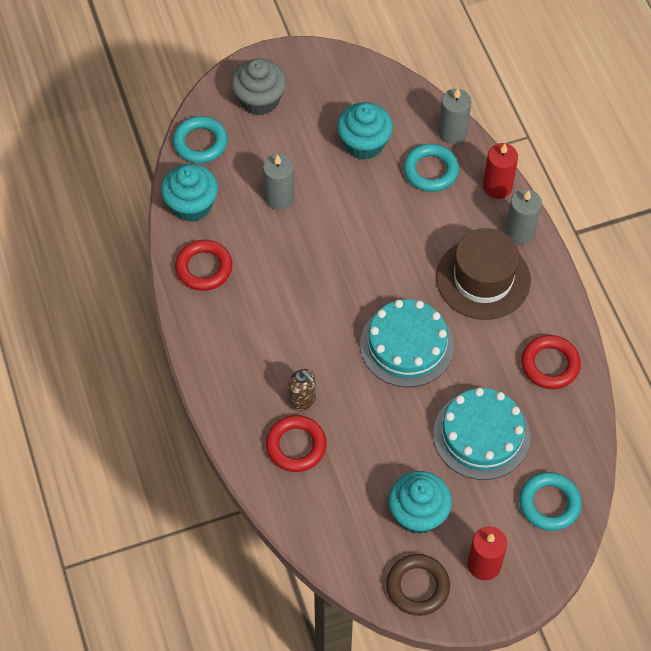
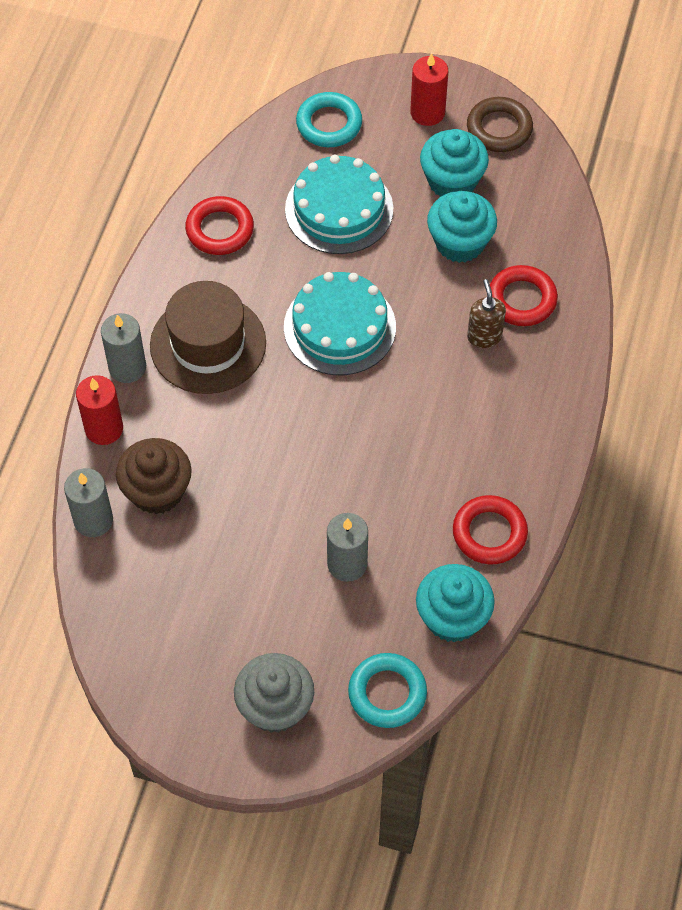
camera: 145 degrees left, 0 degrees up
turquoise cupcake [337,102,393,160] -> turquoise cupcake moved to [427,191,497,263]
turquoise ring [403,144,459,192] -> brown cupcake [116,438,192,514]

